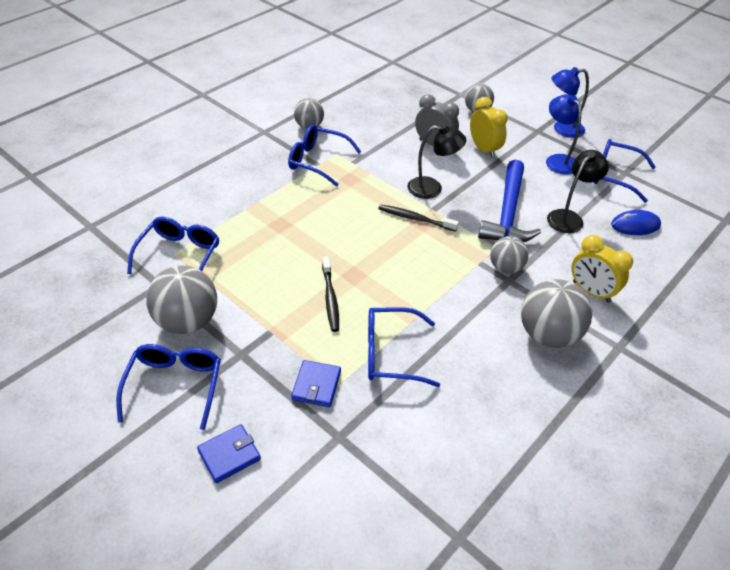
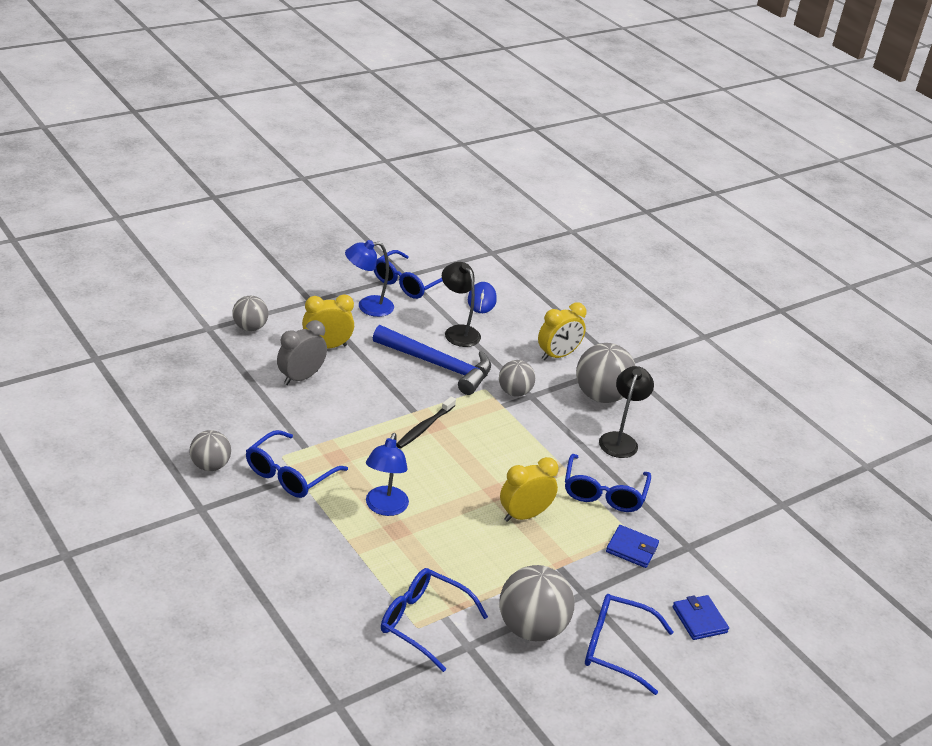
camera: 80 degrees left, 10 degrees down
black toothbrush [322,257,339,332] -> yellow clock [500,457,558,522]
black lamp [407,124,466,199] -> black lamp moved to [599,366,654,458]
blue lamp [551,67,589,138] -> blue lamp moved to [366,433,409,516]

